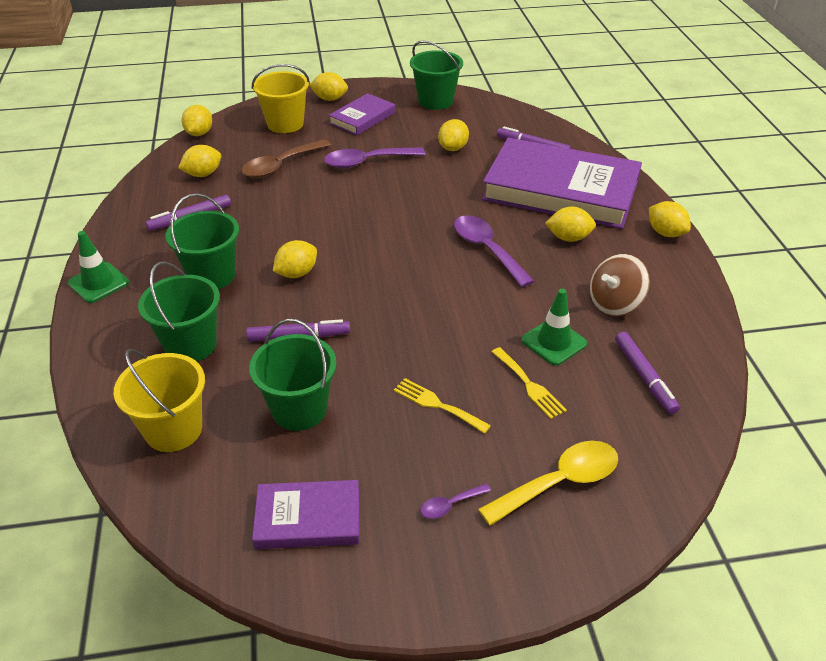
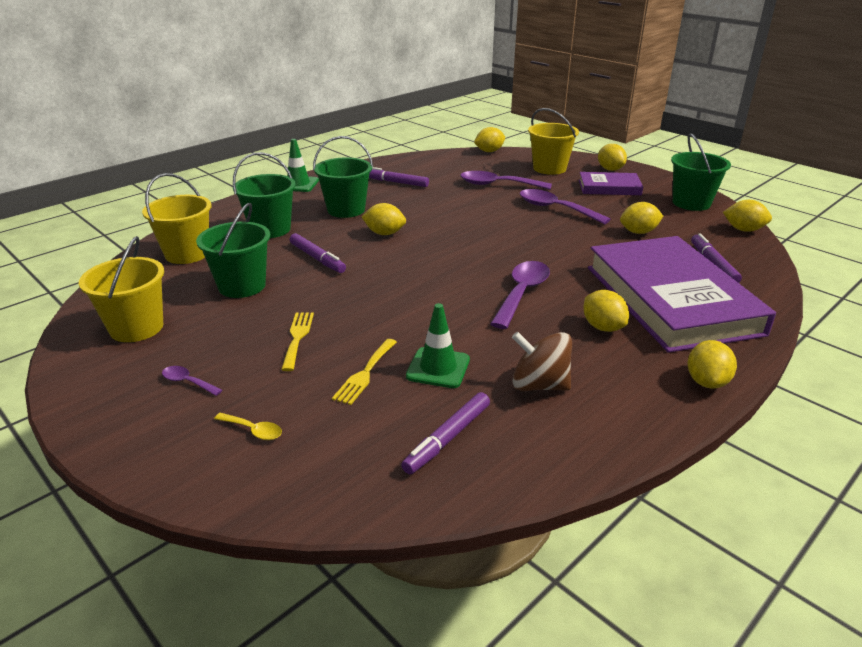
camera: 55 degrees right, 10 degrees down
yellow lemon [178,145,221,177] -> yellow lemon moved to [723,200,772,232]
brown spoon [242,139,331,178] -> purple spoon [461,171,552,190]
purple book [252,480,359,549] -> yellow bucket [79,236,164,342]
yellow spoon [478,441,618,526] -> yellow spoon [214,413,282,440], size x0.48

